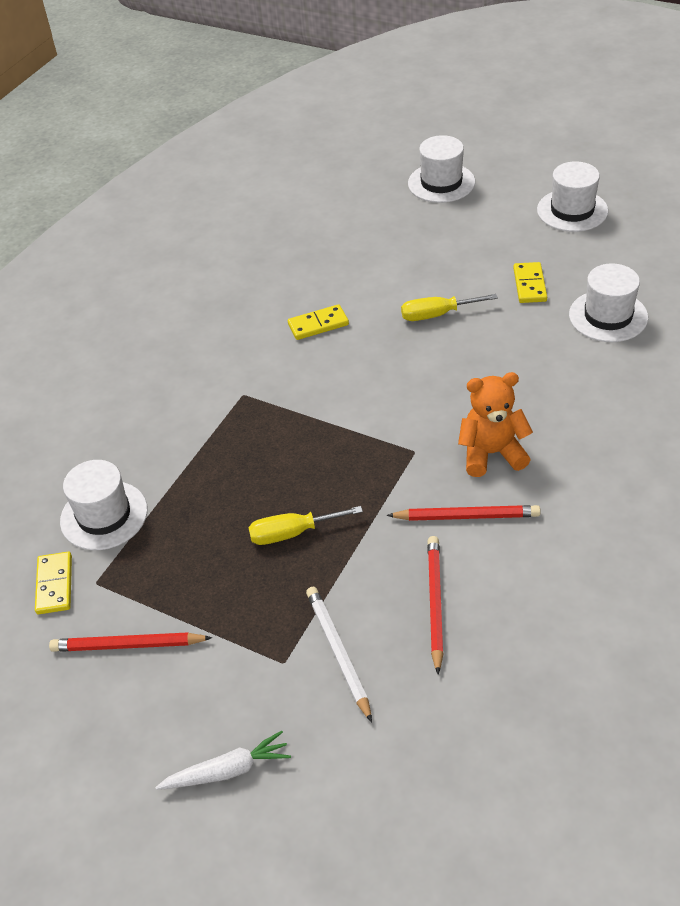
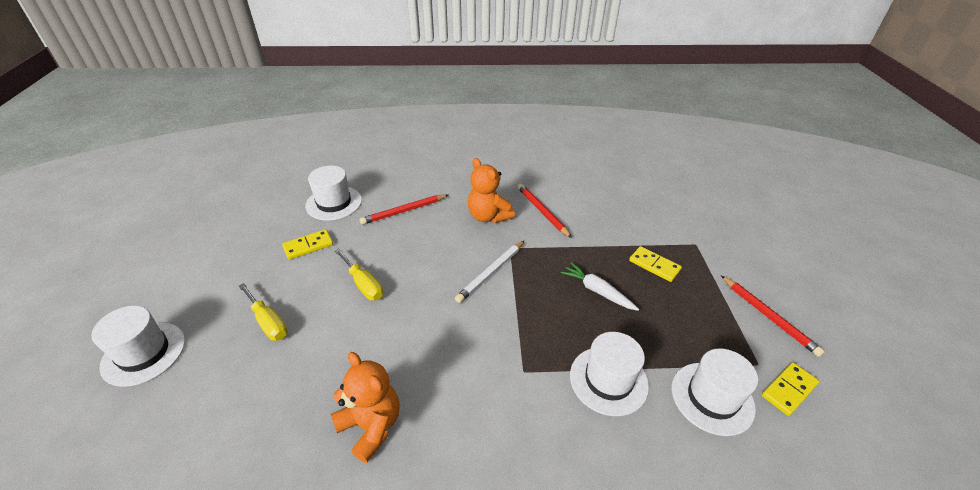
camera: 125 degrees left, 5 degrees down
white carrot [155,731,291,790] -> white carrot moved to [561,262,639,311]
yellow screwdriver [248,506,363,545] -> yellow screwdriver moved to [239,283,287,341]
yellow domino [288,304,349,340] -> yellow domino moved to [629,246,682,282]
white pencil [306,587,372,722] -> white pencil moved to [455,240,525,303]
red pencil [427,536,444,675] -> red pencil moved to [360,194,448,225]
white hat [537,161,608,232] -> white hat moved to [570,332,649,416]
none -> orange teddy bear [331,352,400,463]

